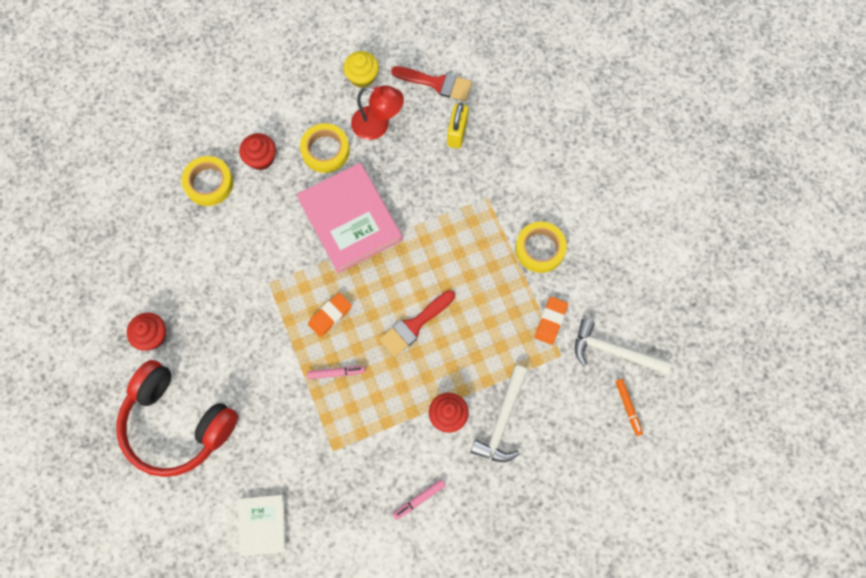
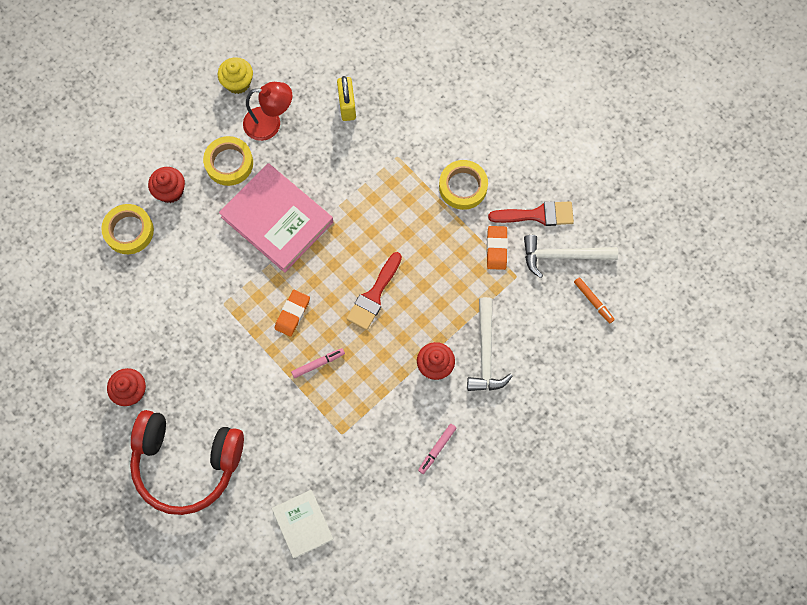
camera: 20 degrees left, 0 degrees up
red brush [391,66,472,101] -> red brush moved to [488,201,574,226]

